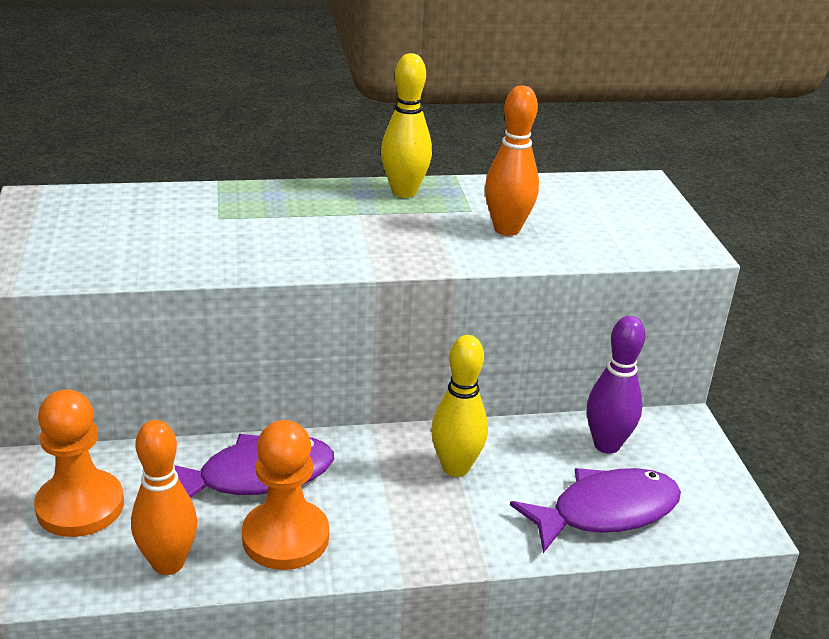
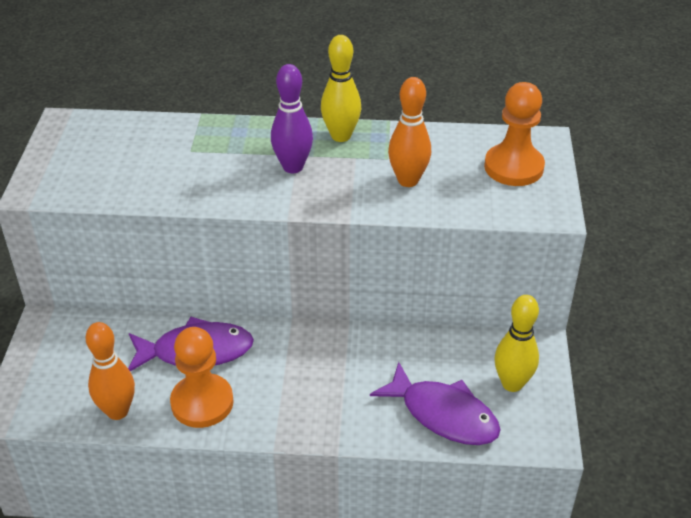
camera: 15 degrees right, 10 degrees up
orange pawn [34,389,124,537] -> orange pawn moved to [484,82,545,186]
yellow bowling pin [431,335,488,477] -> yellow bowling pin moved to [494,295,539,392]
purple fish [510,468,681,553] -> purple fish turned 45 degrees clockwise [370,362,501,445]
purple bowling pin [587,316,645,454] -> purple bowling pin moved to [271,64,313,173]

